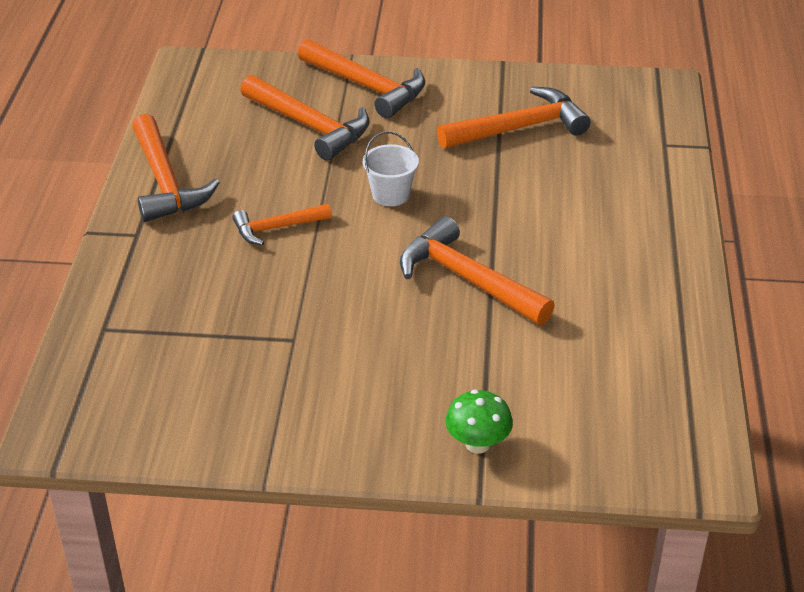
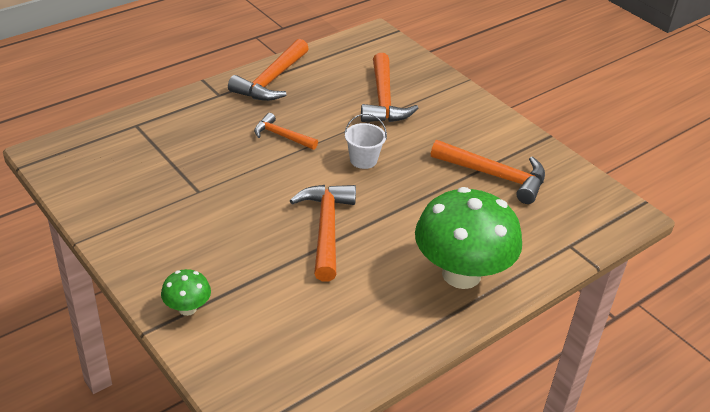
camera: 45 degrees right, 0 degrees up
orange hammer [298,39,425,118] -> none
none -> green mushroom [415,187,522,289]

